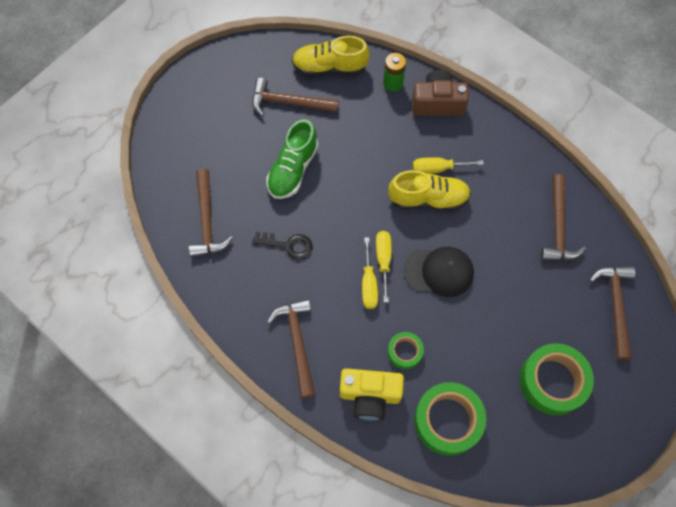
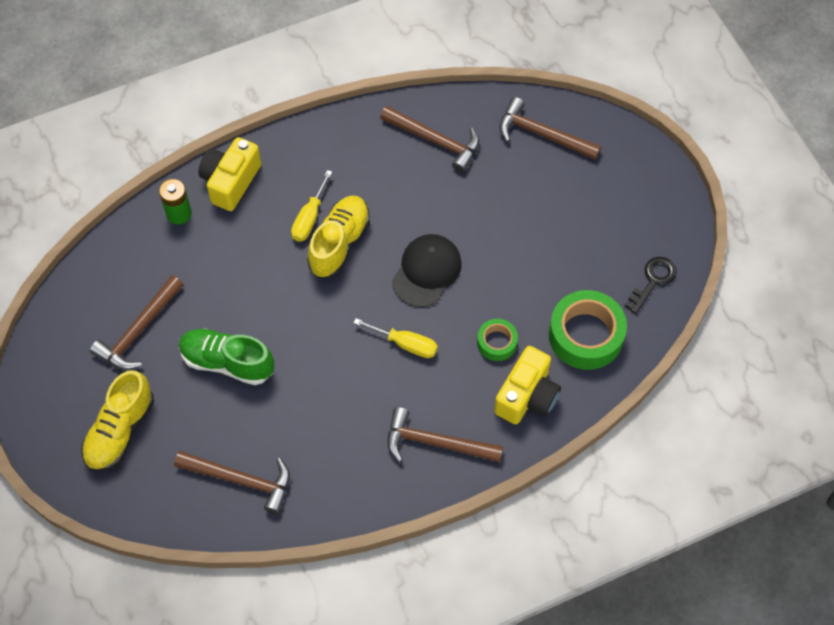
camera: 65 degrees left, 5 degrees down
black key [252,232,313,260] -> black key moved to [625,257,677,314]
green shoe [266,119,318,199] -> green shoe turned 150 degrees clockwise [179,329,274,385]
yellow shoe [292,36,370,76] -> yellow shoe moved to [81,370,154,472]
yellow screwdriver [376,231,392,303] -> none
brown camera [412,70,469,116] -> yellow camera [198,137,261,211]
green tape [520,343,594,415] -> none

